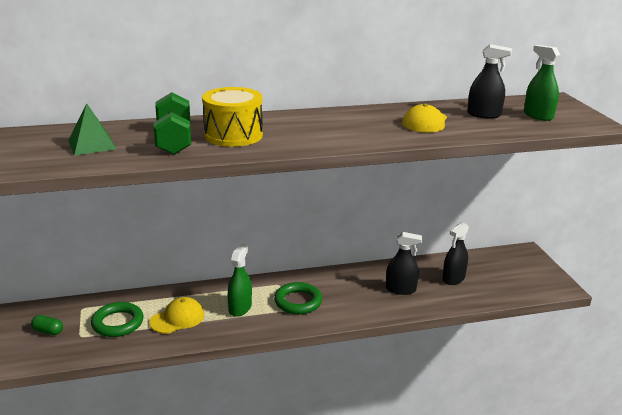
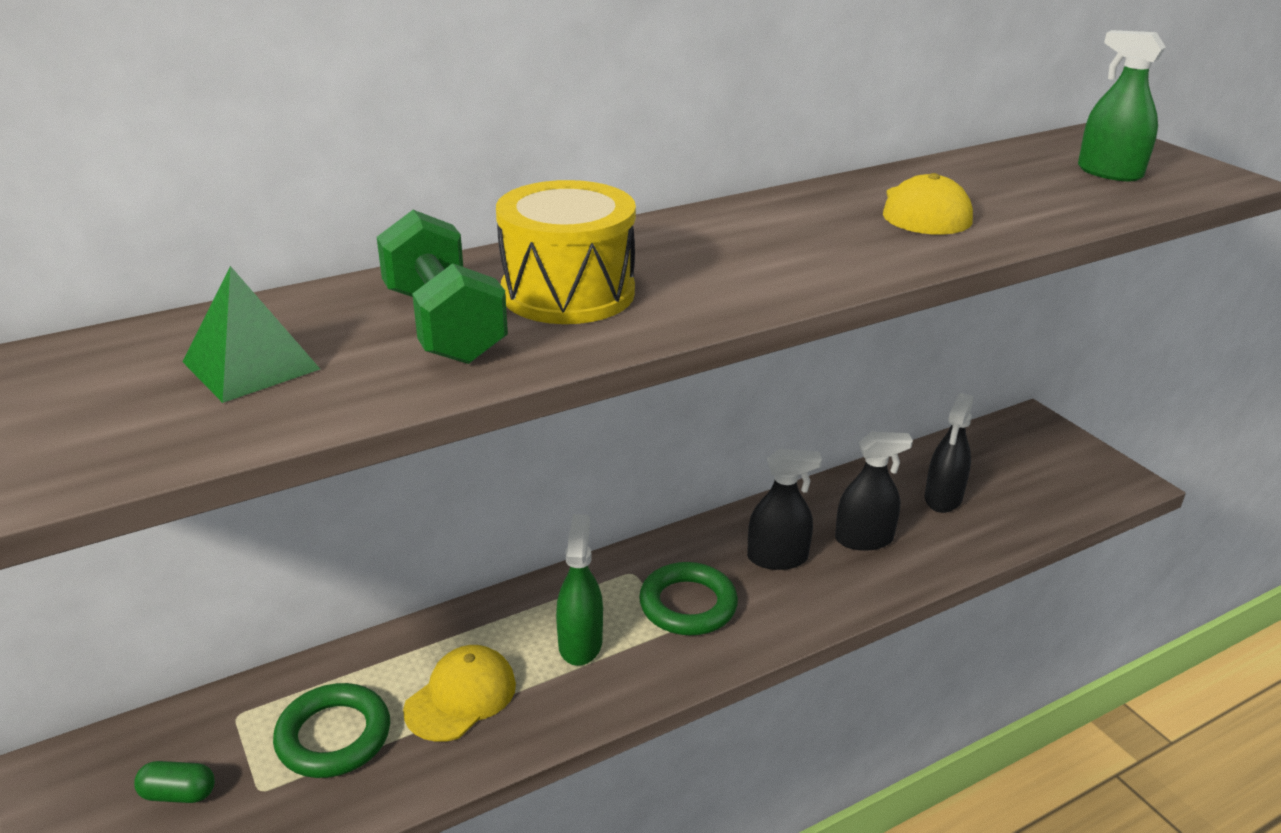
camera: 15 degrees left, 5 degrees up
black spray bottle [467,44,512,119] -> black spray bottle moved to [747,449,822,570]

